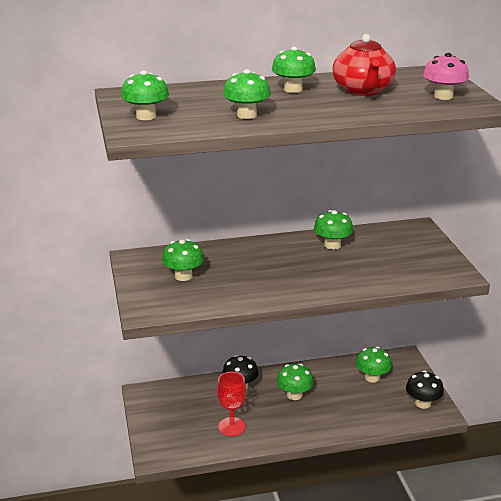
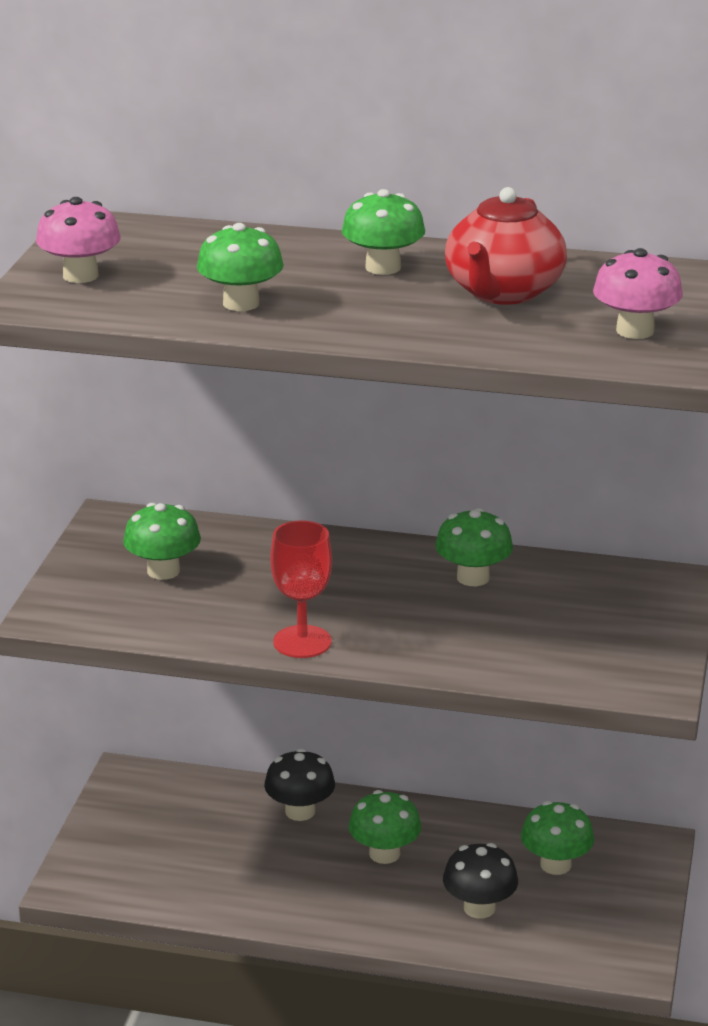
camera: 25 degrees right, 0 degrees up
green mushroom [121,70,169,120] -> pink mushroom [36,197,121,283]
red goblet [217,372,246,436] -> red goblet moved to [271,520,332,658]
black mushroom [406,370,444,409] -> black mushroom moved to [443,843,518,918]

